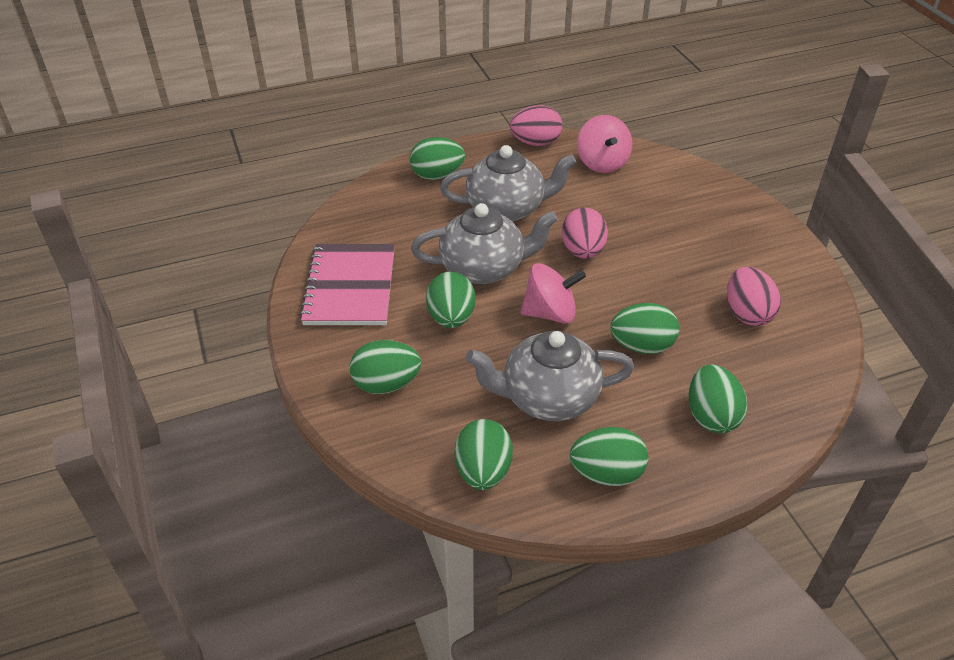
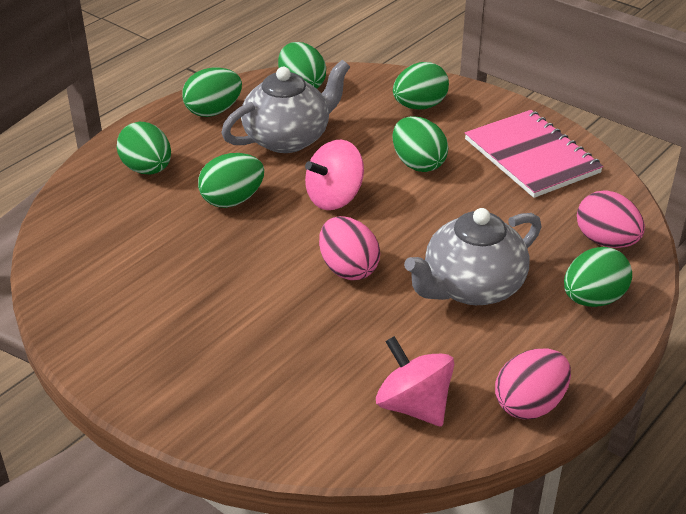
camera: 150 degrees right, 5 degrees down
grey teapot [411,203,558,284] -> none
pink egg [727,267,781,326] -> pink egg moved to [577,191,645,248]

